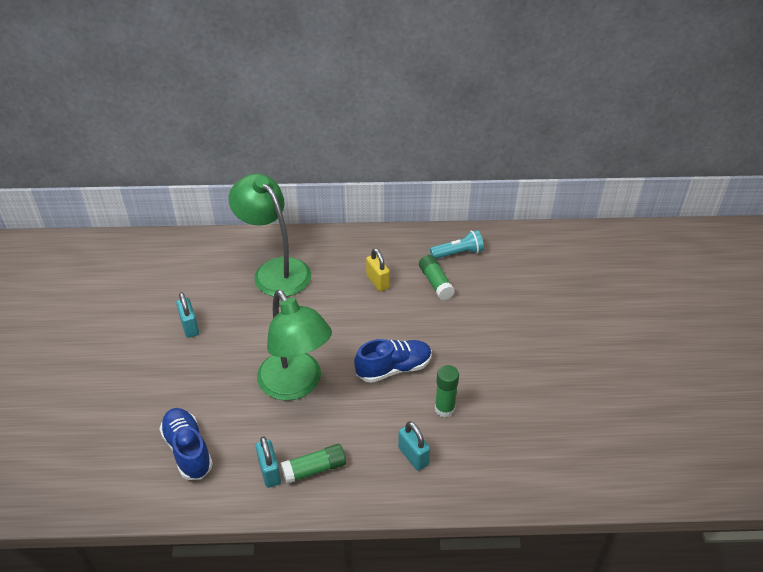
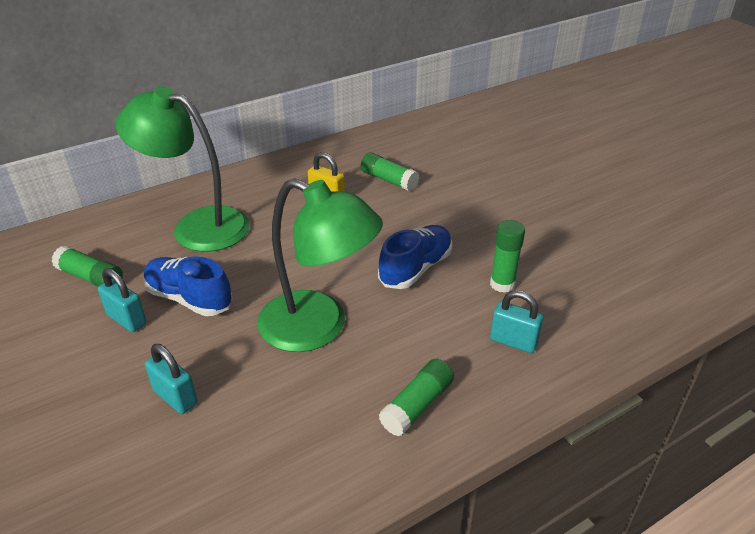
camera: 30 degrees left, 5 degrees down
blue shoe [159,408,213,480] -> blue shoe moved to [143,257,233,316]
turquoise padlock [256,436,281,488] -> turquoise padlock moved to [145,344,197,414]
turquoise flashlight [430,230,484,259] -> none
none -> green glue stick [51,246,123,287]

